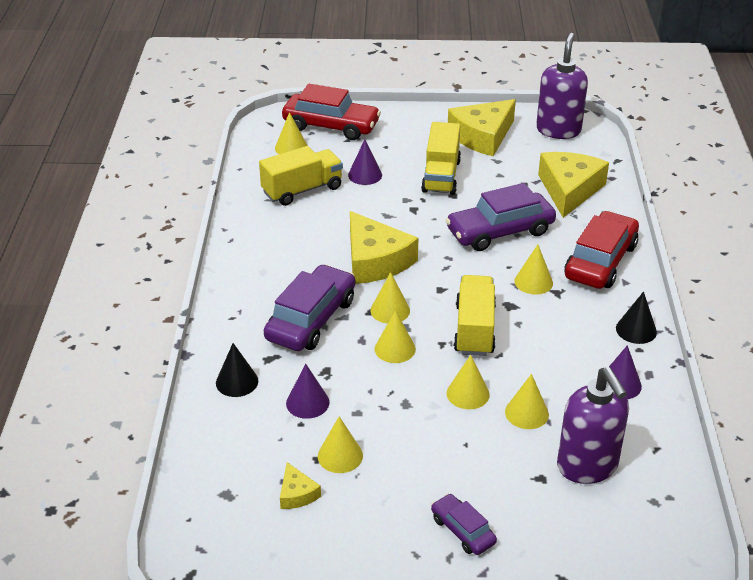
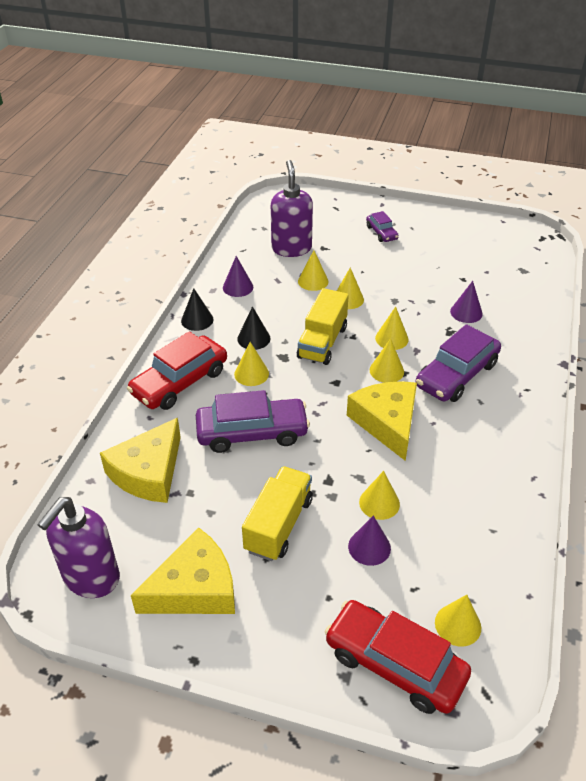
camera: 165 degrees left, 5 degrees up
black cone [216,343,258,397] -> black cone moved to [237,306,271,350]
yellow truck [259,146,343,206] -> none
yellow cheese [280,462,321,509] -> none
yellow cone [318,416,363,473] -> yellow cone moved to [359,471,400,520]

